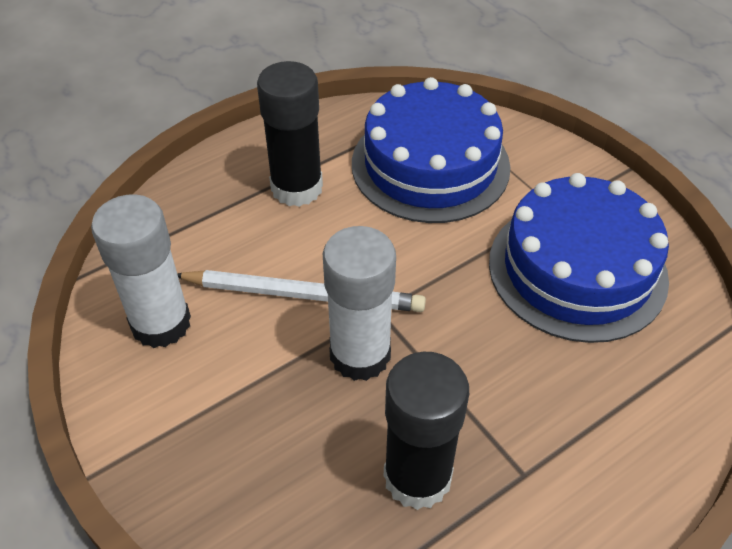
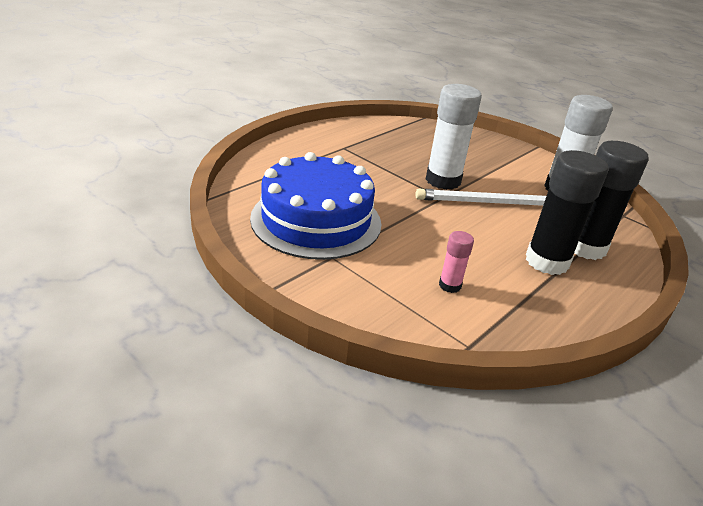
camera: 165 degrees right, 15 degrees down
blue cake [352,77,510,223] -> pink glue stick [439,231,474,293]
black glue stick [384,352,469,510] -> black glue stick moved to [574,141,649,260]

